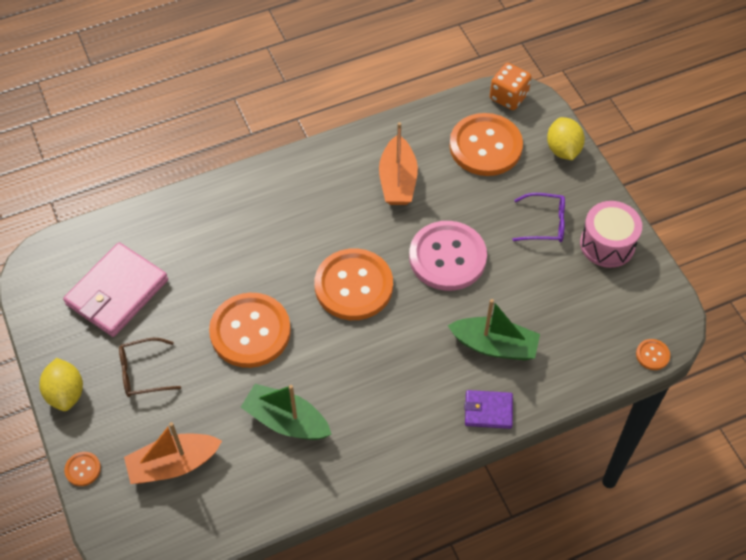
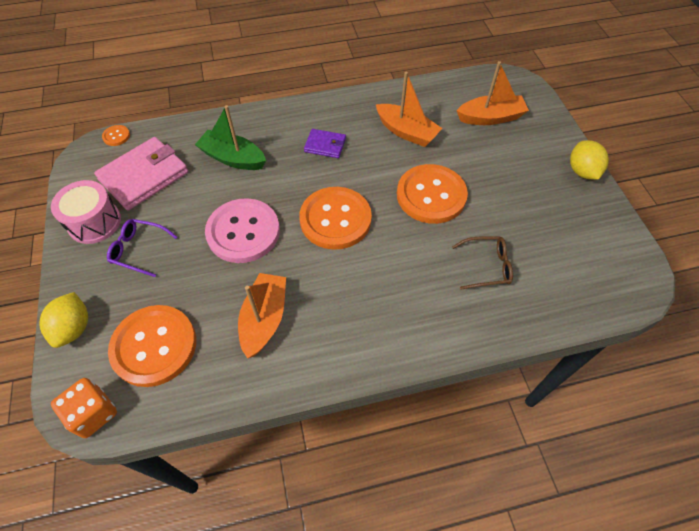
camera: 170 degrees left, 0 degrees up
pink wallet [63,242,168,337] -> pink wallet moved to [94,137,188,210]
orange button [64,452,101,486] -> none
brown glasses [119,338,181,397] -> brown glasses moved to [452,236,513,290]
green boat [241,384,331,440] -> orange boat [376,72,442,147]
purple wallet [465,390,513,429] -> purple wallet moved to [304,129,346,158]

